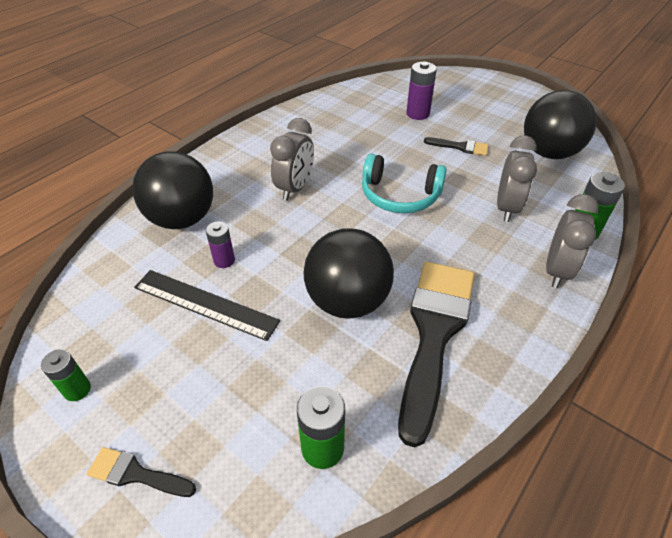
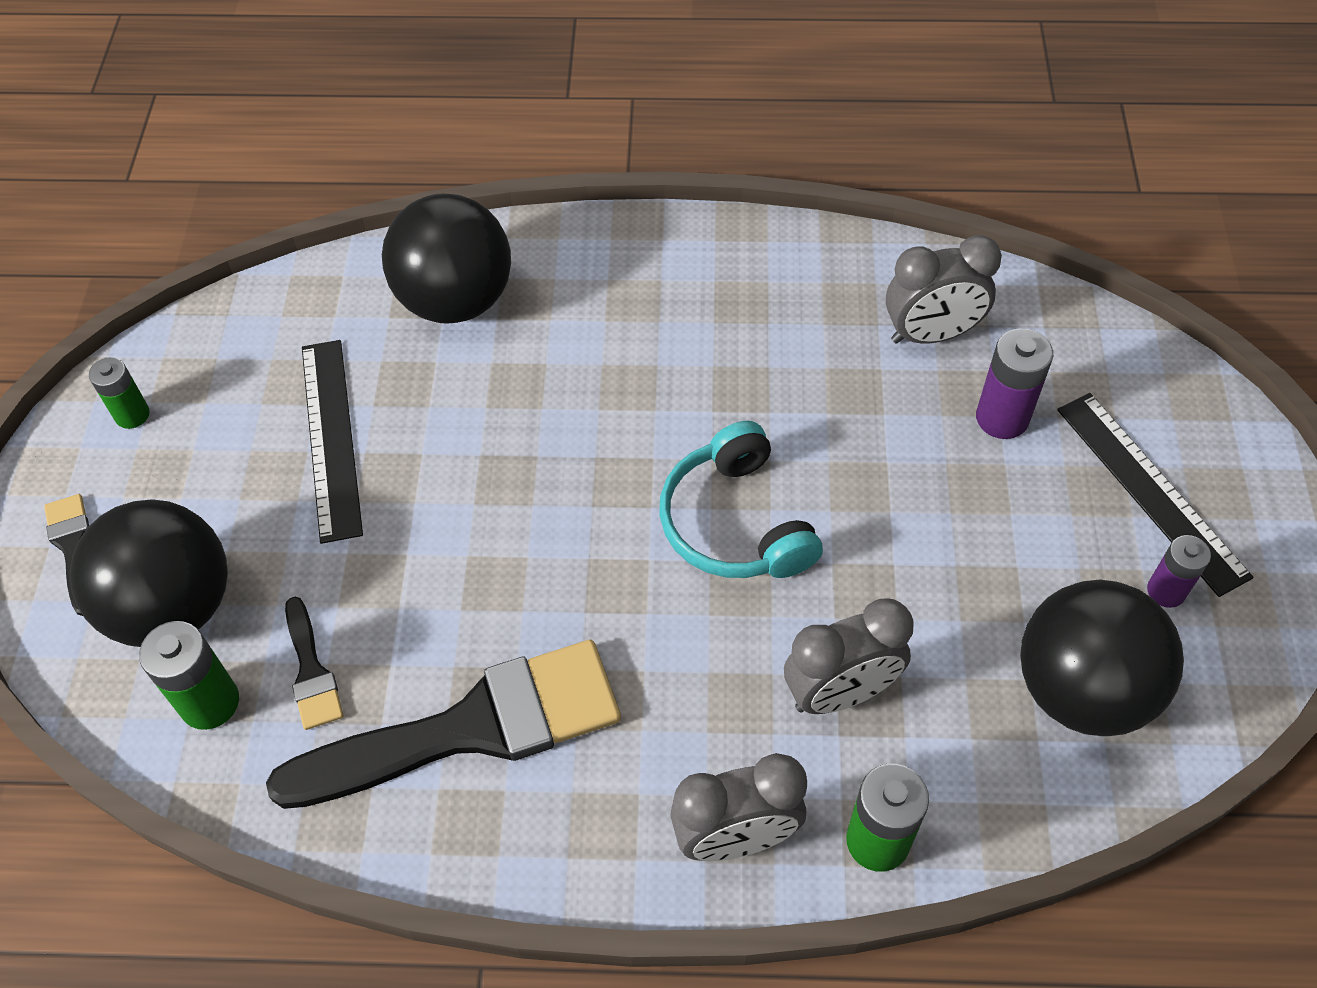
camera: 55 degrees right, 10 degrees up
purple battery [206,221,235,268] -> purple battery moved to [1147,535,1211,608]
grey clock [270,118,314,201] -> grey clock moved to [886,235,1002,344]
black ball [303,228,394,319] -> black ball moved to [70,499,228,647]
black brush [424,137,489,156] -> black brush moved to [285,597,343,730]
none -> black ruler [1057,393,1254,597]

